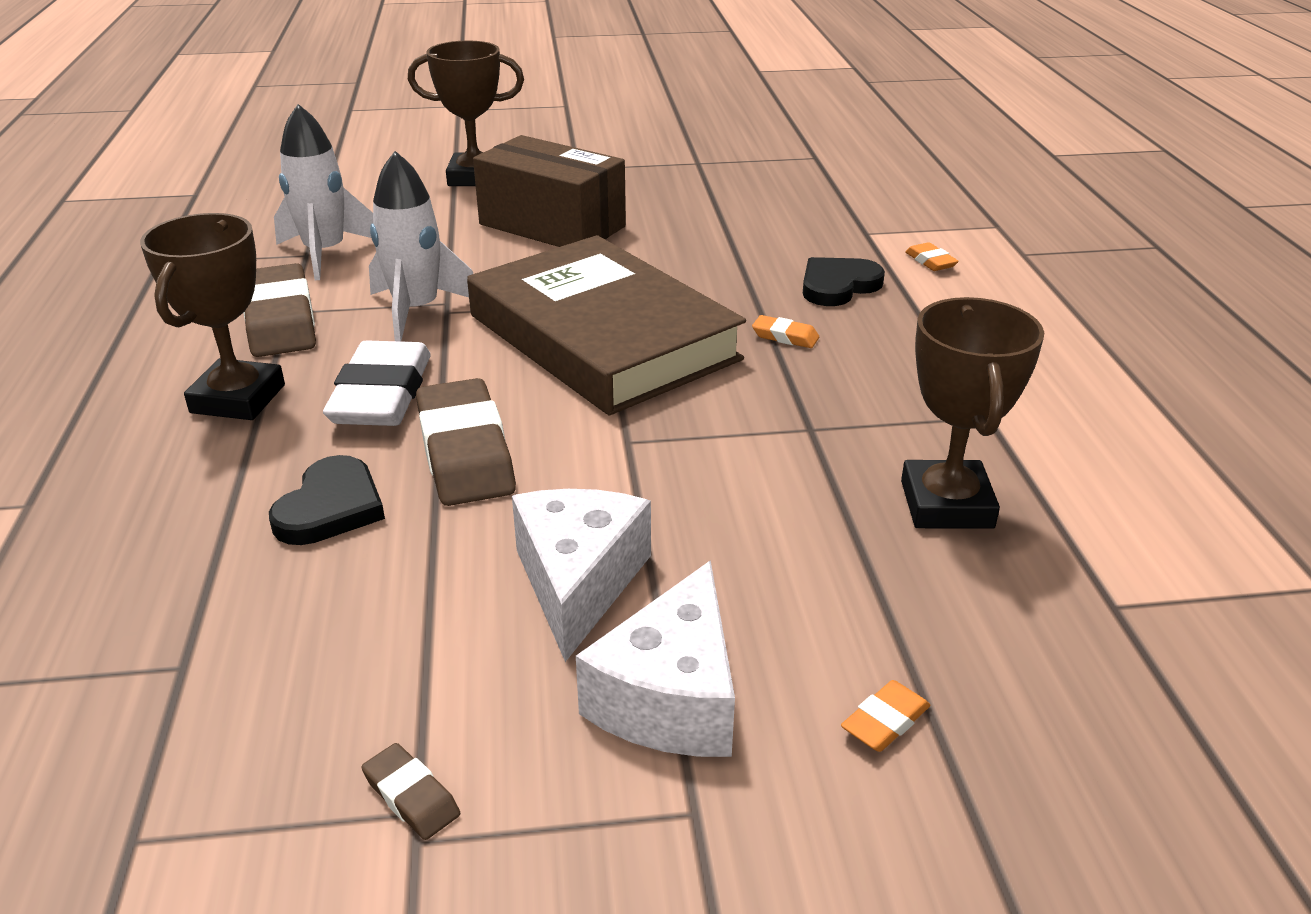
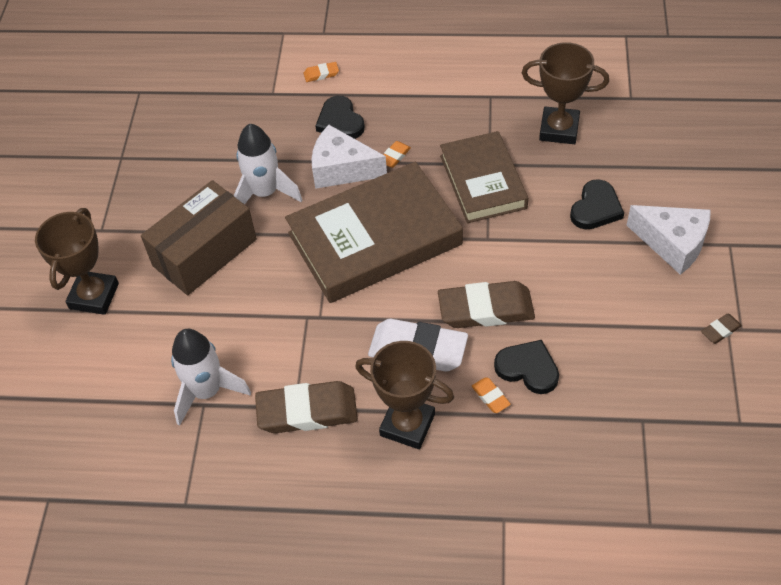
camera: 75 degrees left, 20 degrees up
white rocket [369,151,473,342] -> white rocket moved to [234,124,302,204]
white cheese [512,489,651,662] -> white cheese moved to [311,125,387,189]
orange eraser [841,680,931,752] -> orange eraser moved to [472,377,511,413]
none -> brown book [440,131,528,223]
none -> black heart [570,179,624,229]

